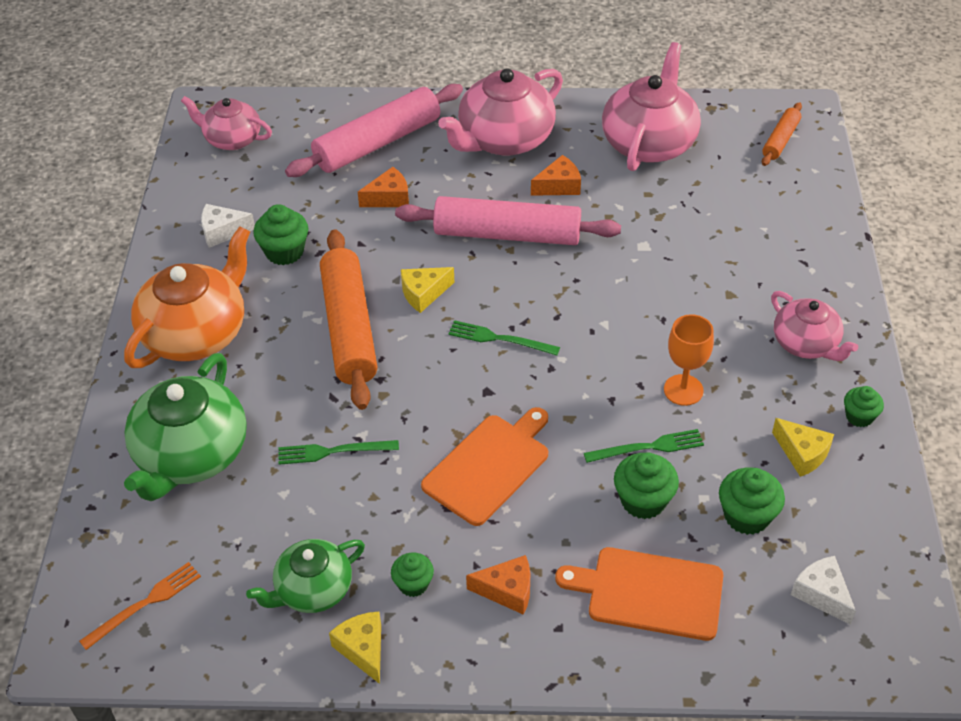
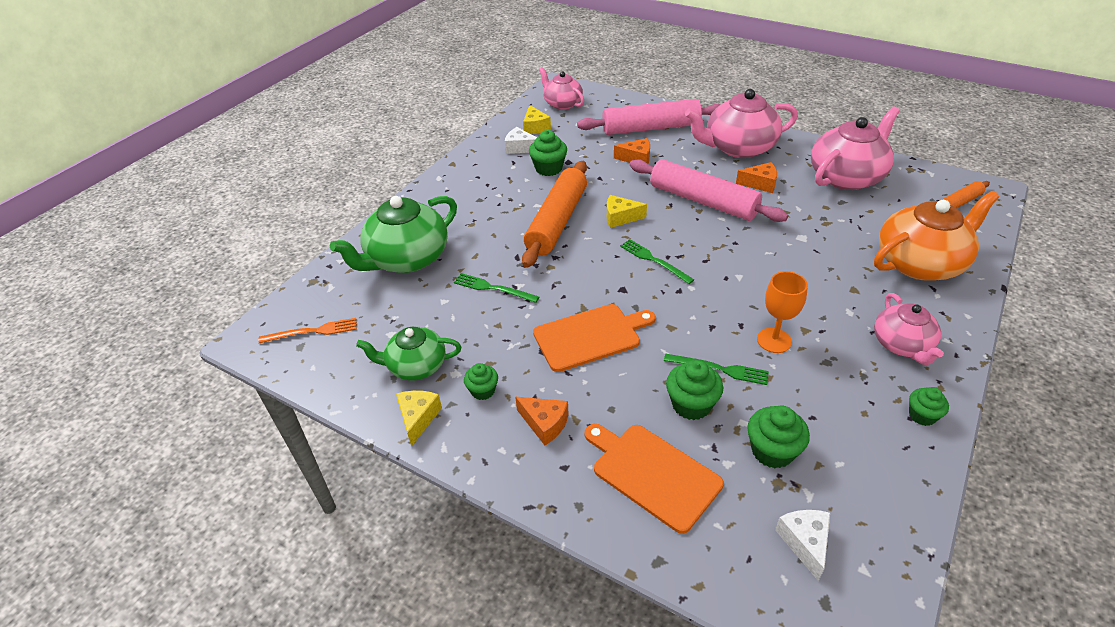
camera: 30 degrees right, 5 degrees down
orange teapot [124,226,250,368] -> orange teapot moved to [874,191,999,281]
yellow cheese [772,418,834,477] -> yellow cheese moved to [523,105,551,134]

